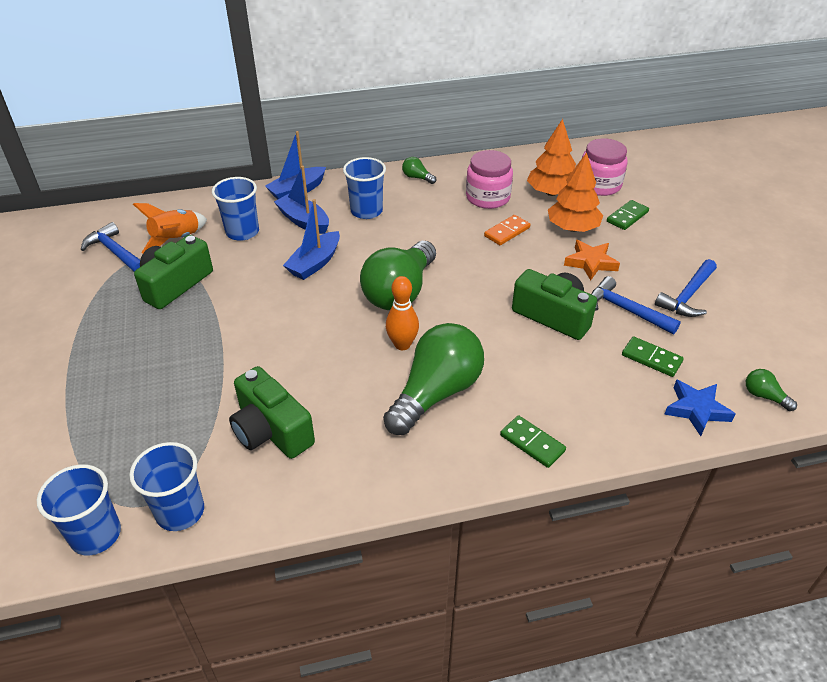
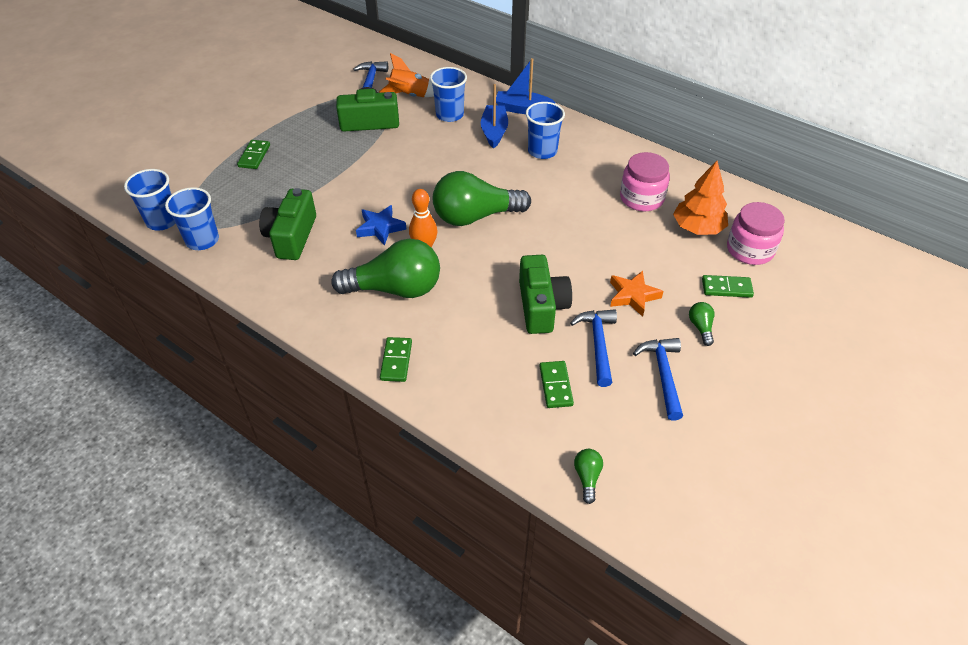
camera: 50 degrees right, 5 degrees up
blue boat [283,199,340,280] -> none
green light bulb [402,157,436,184] -> green light bulb moved to [689,302,715,346]
orange domino [484,215,530,245] -> none
orange tree [548,152,603,232] -> none
blue hammer [655,259,717,317] -> blue hammer turned 90 degrees clockwise [633,338,683,421]
blue star [664,379,735,436] -> blue star moved to [356,205,407,246]
none -> green domino [237,140,270,169]

